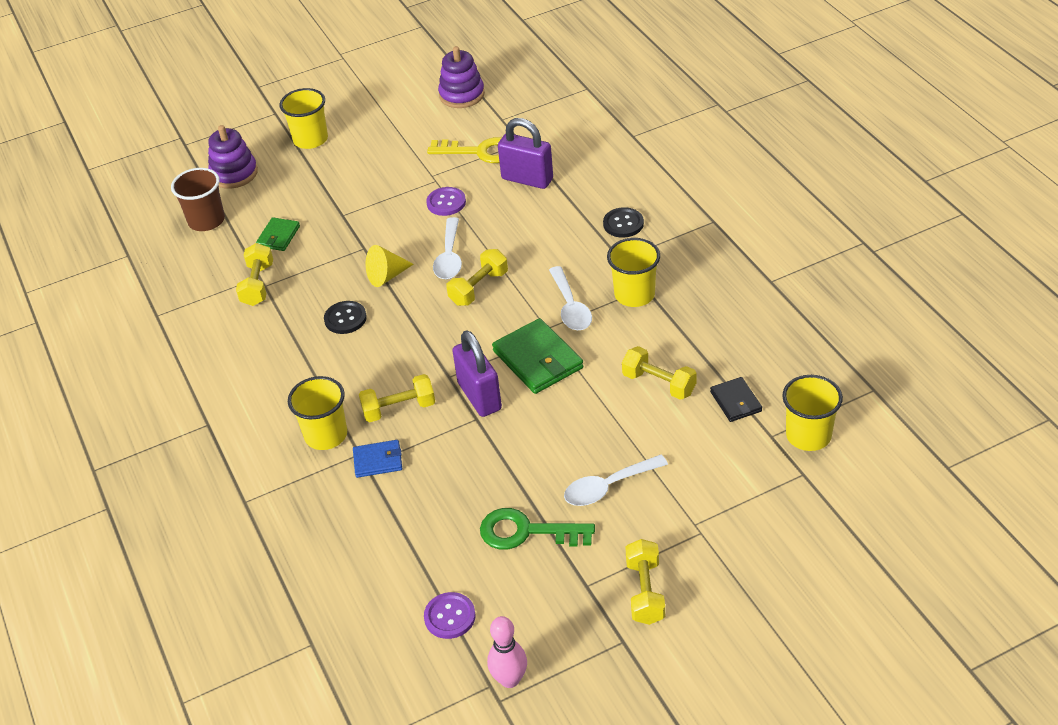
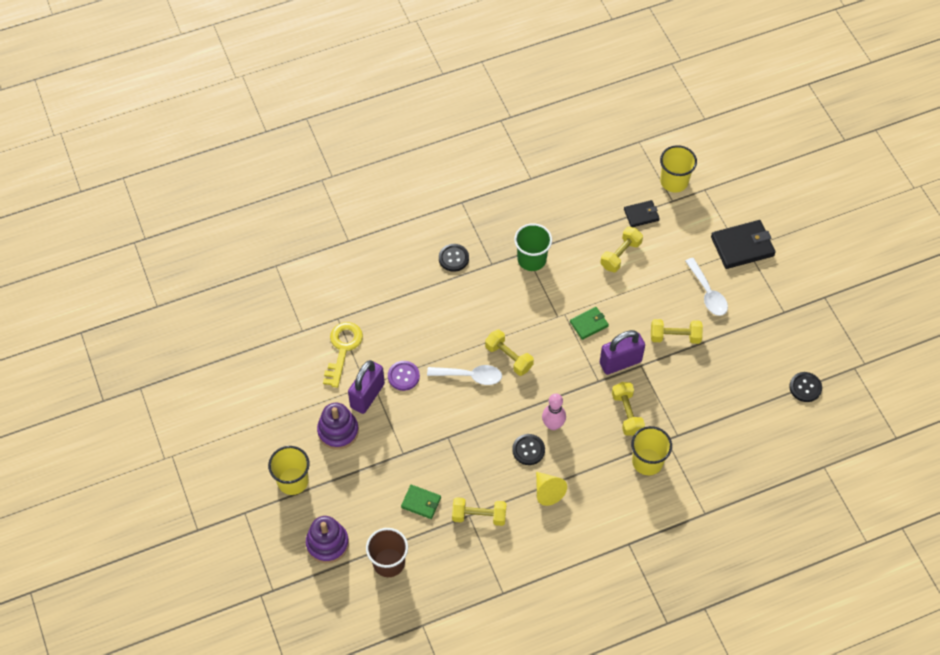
camera: 90 degrees left, 15 degrees up
blue wallet [353,440,402,478] -> none
yellow cone [366,245,414,287] -> yellow cone moved to [536,472,567,506]
purple button [424,592,476,639] -> black button [789,372,822,402]
purple stacking toy [438,46,485,108] -> purple stacking toy moved to [317,403,359,450]
green key [480,508,595,550] -> none
pink bowling pin [487,616,527,688] -> pink bowling pin moved to [542,393,566,430]
green wallet [492,318,583,394] -> green wallet [570,307,609,340], size x0.57
purple padlock [498,118,553,189] -> purple padlock moved to [348,360,385,414]
white spoon [549,266,592,330] -> none
yellow cup [607,238,660,307] -> green cup [514,223,552,271]
yellow dumbbell [625,539,665,625] -> yellow dumbbell moved to [651,319,703,344]
none -> black wallet [711,220,776,269]

